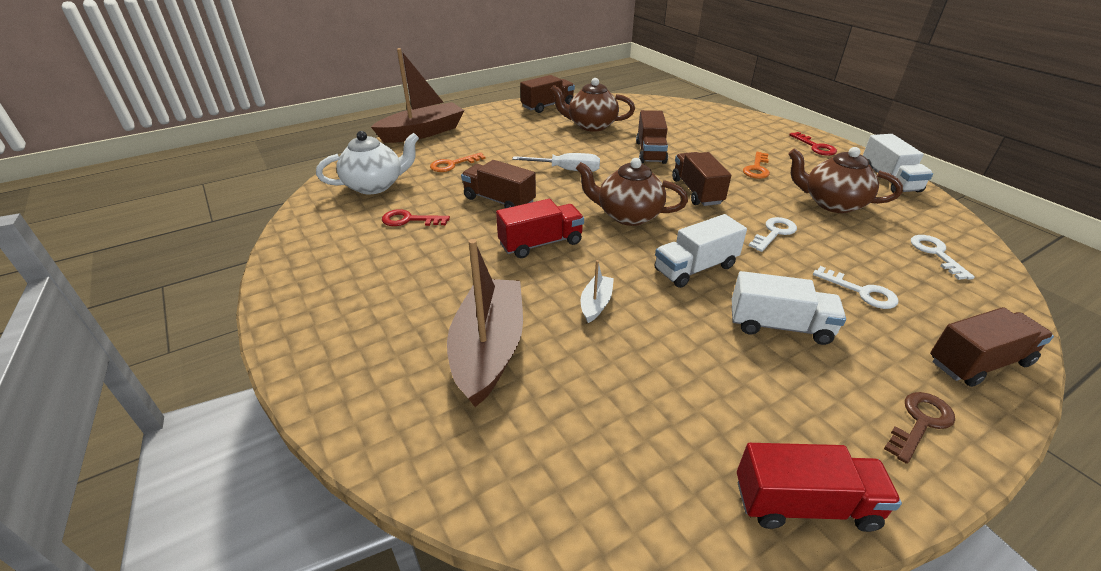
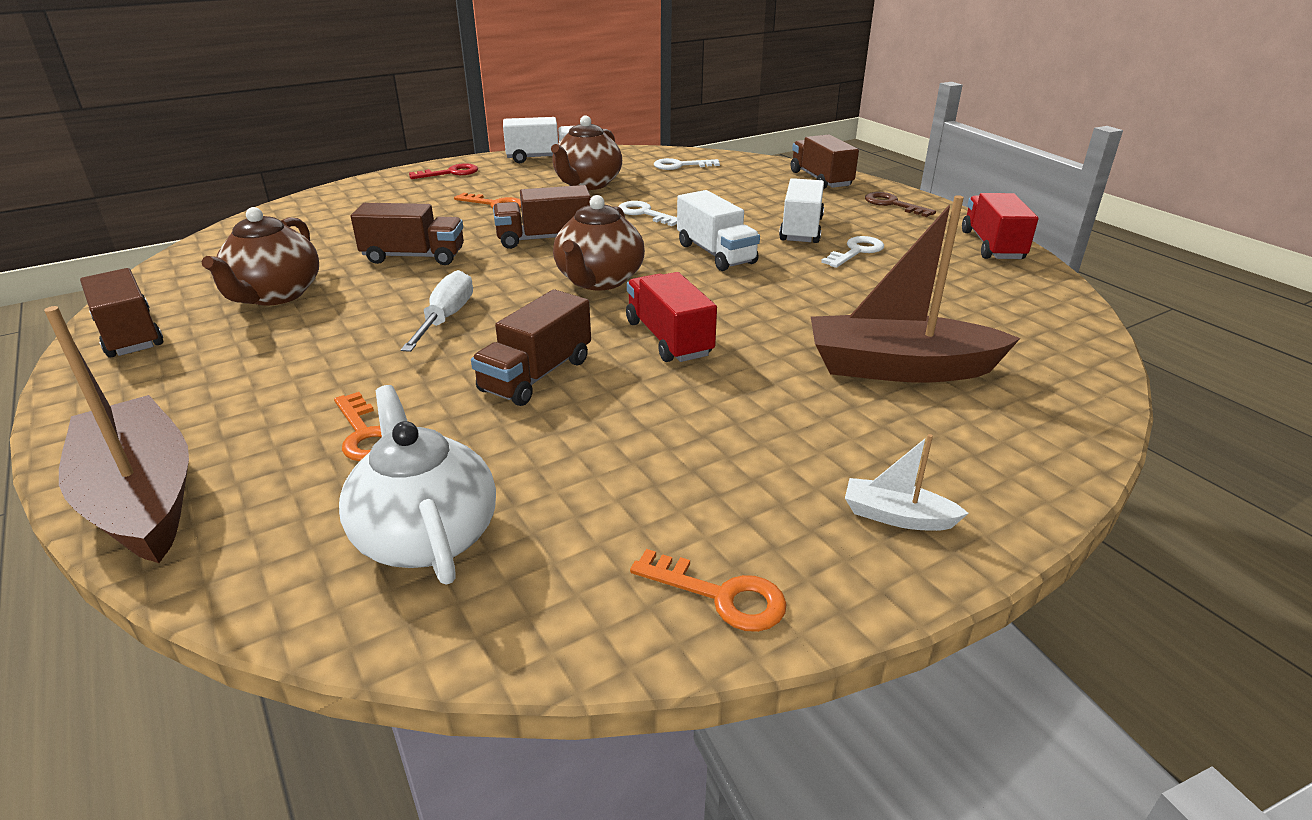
camera: 90 degrees left, 5 degrees down
red key [382,209,450,226] -> none
white boat [581,260,614,323] -> white boat moved to [845,434,969,531]
white key [813,266,899,309] -> white key moved to [821,236,884,268]
none -> orange key [630,549,787,632]

